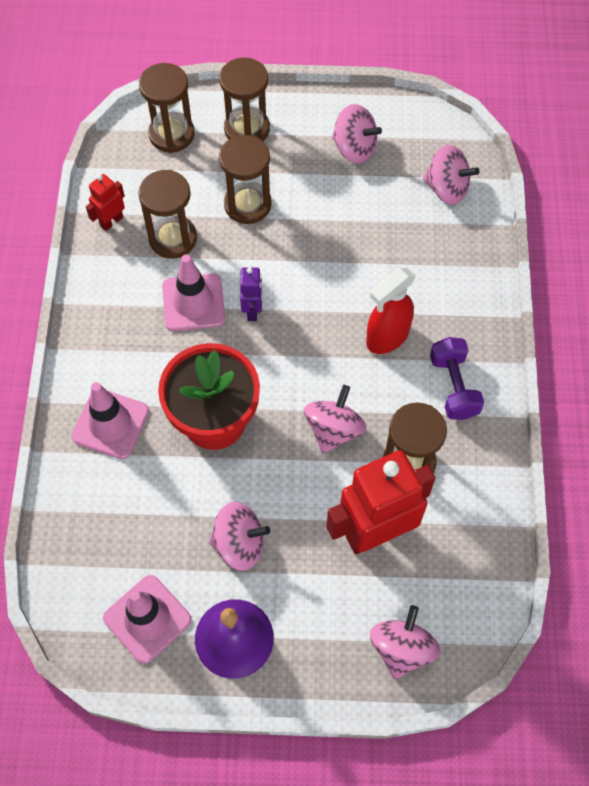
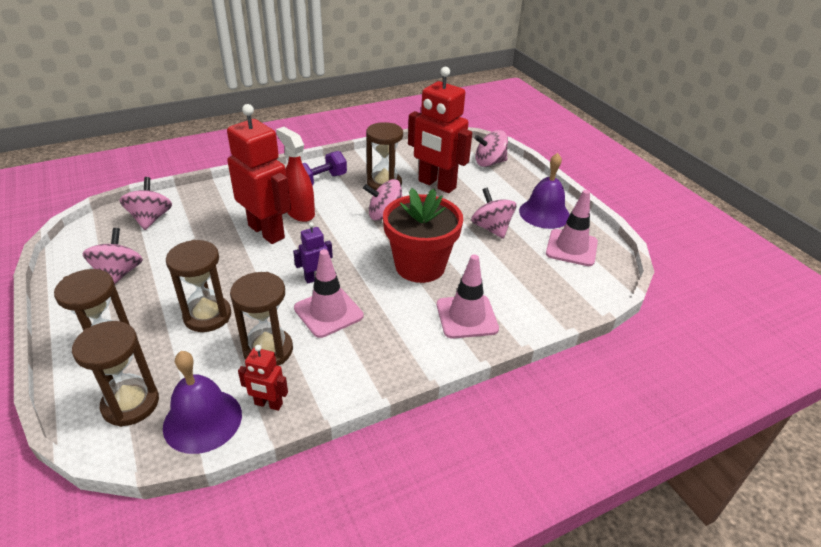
camera: 120 degrees left, 25 degrees down
red spray bottle [366,268,416,354] -> red spray bottle turned 150 degrees counterclockwise [276,127,315,222]
none -> purple bell [163,351,242,454]
none -> red robot [227,104,291,244]

